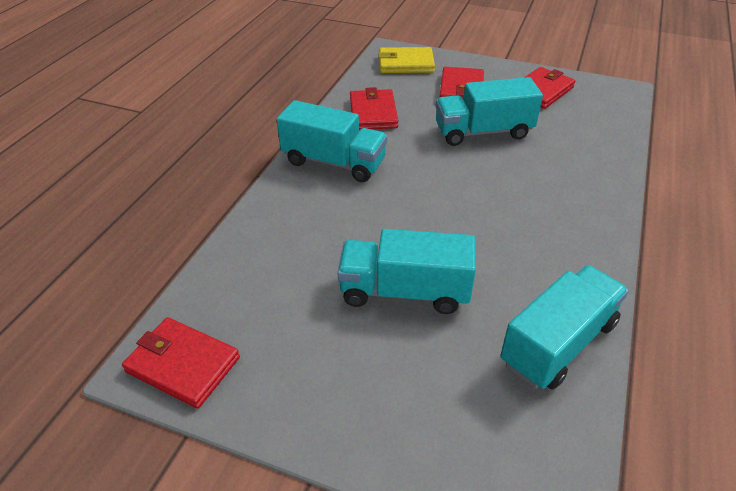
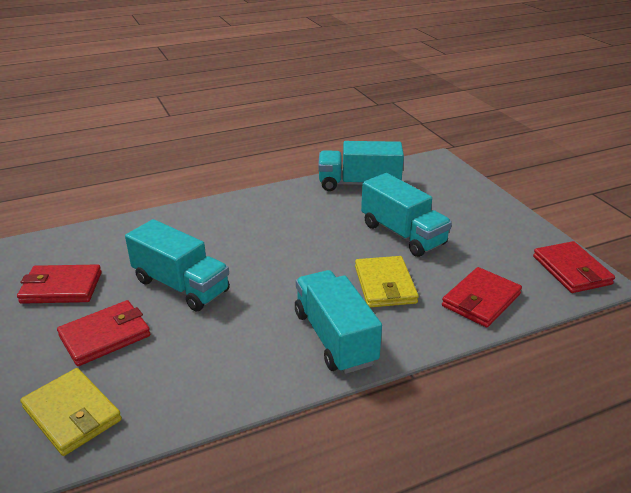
camera: 135 degrees left, 10 degrees down
red wallet [350,87,398,130] -> red wallet moved to [442,267,522,327]
none -> yellow wallet [355,256,419,307]

